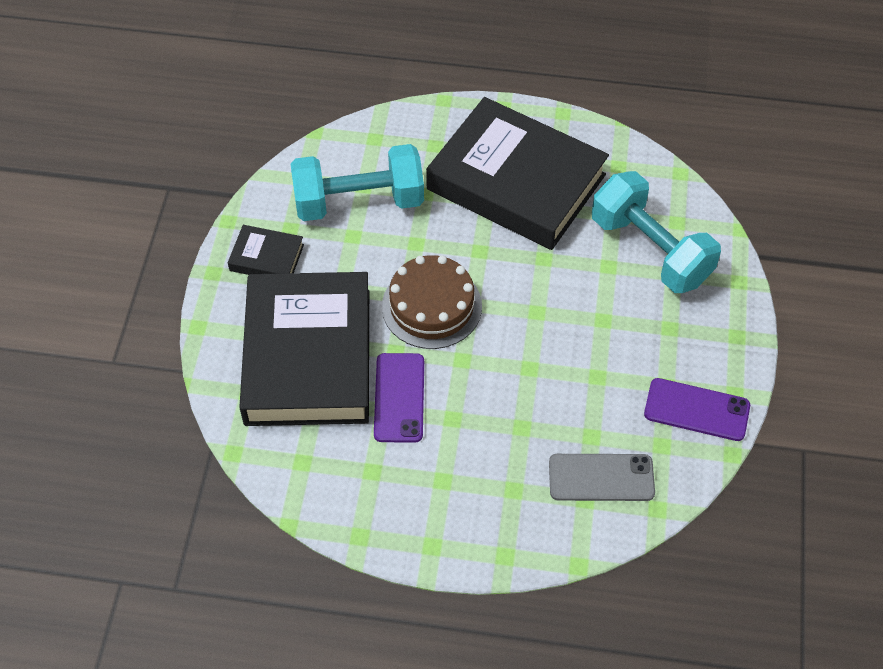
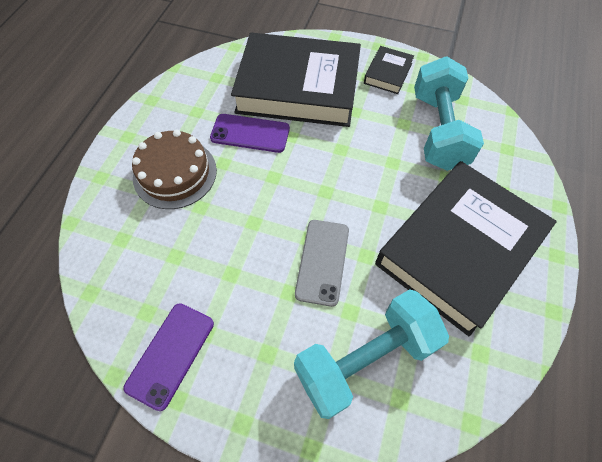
camera: 100 degrees right, 5 degrees up
brown cake [382,255,482,349] -> brown cake moved to [132,130,217,209]
grey phone [549,454,655,501] -> grey phone moved to [295,220,349,307]

